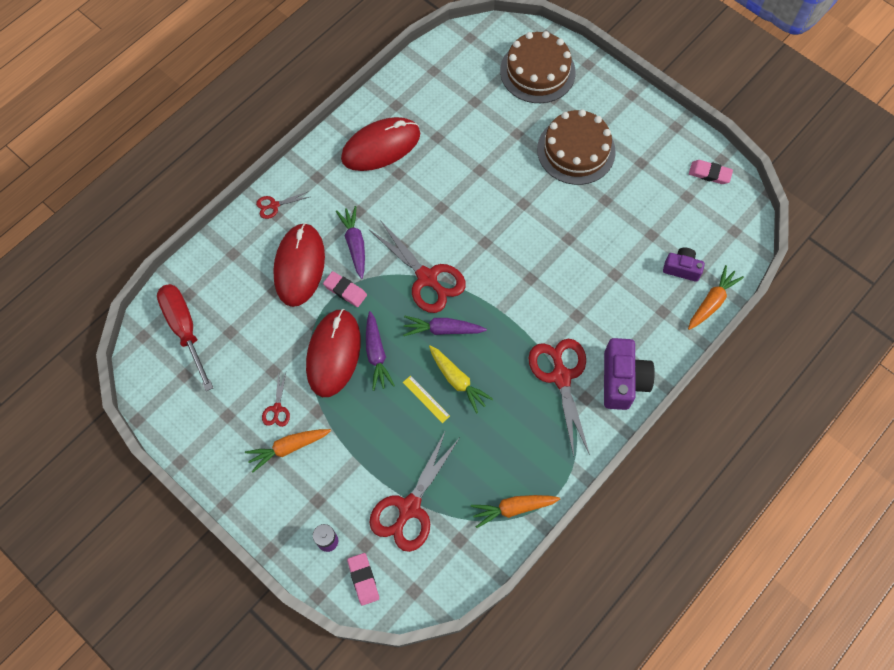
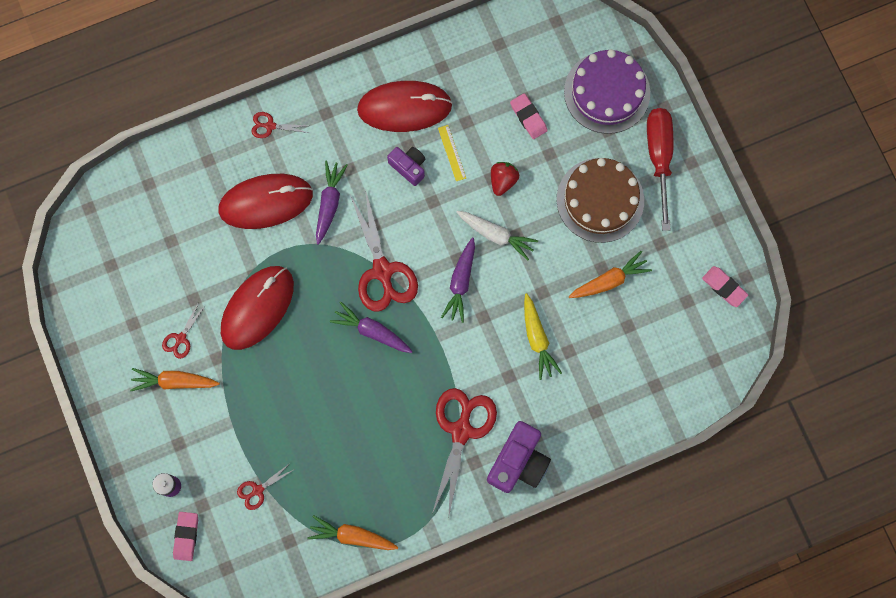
camera: 25 degrees right, 10 degrees up
red screwdriver [157,284,213,391] -> red screwdriver moved to [647,108,674,231]
red mouse [273,223,325,307] -> red mouse turned 45 degrees clockwise [218,174,313,229]
pink eraser [323,271,367,307] -> pink eraser moved to [510,93,548,139]
purple carrot [366,311,395,391] -> purple carrot moved to [441,238,475,323]
red scissors [369,430,459,552] -> red scissors [237,463,295,510], size x0.47
yellow ruler [403,375,450,423] -> yellow ruler moved to [438,125,466,181]
yellow carrot [429,345,493,414] -> yellow carrot moved to [524,293,562,380]
brown cake [500,31,576,103] -> purple cake [564,49,650,134]
purple camera [663,247,705,282] -> purple camera moved to [387,147,425,186]
orange carrot [688,265,744,330] -> orange carrot moved to [569,251,652,298]
none -> white carrot [456,211,538,260]
none -> red strawberry [491,162,519,196]

